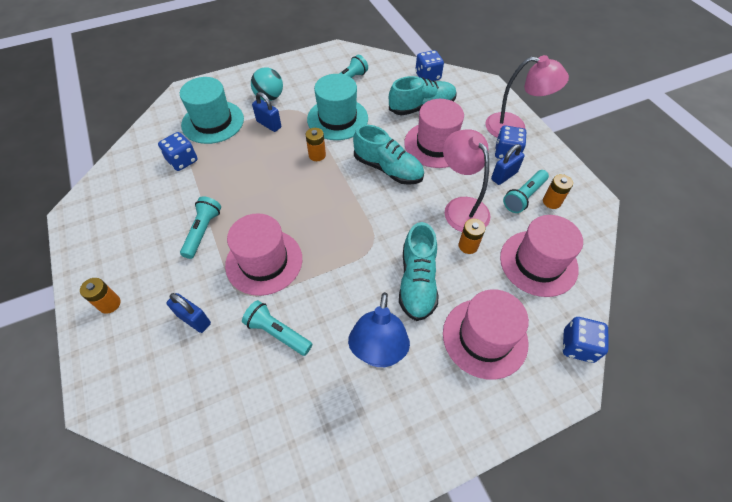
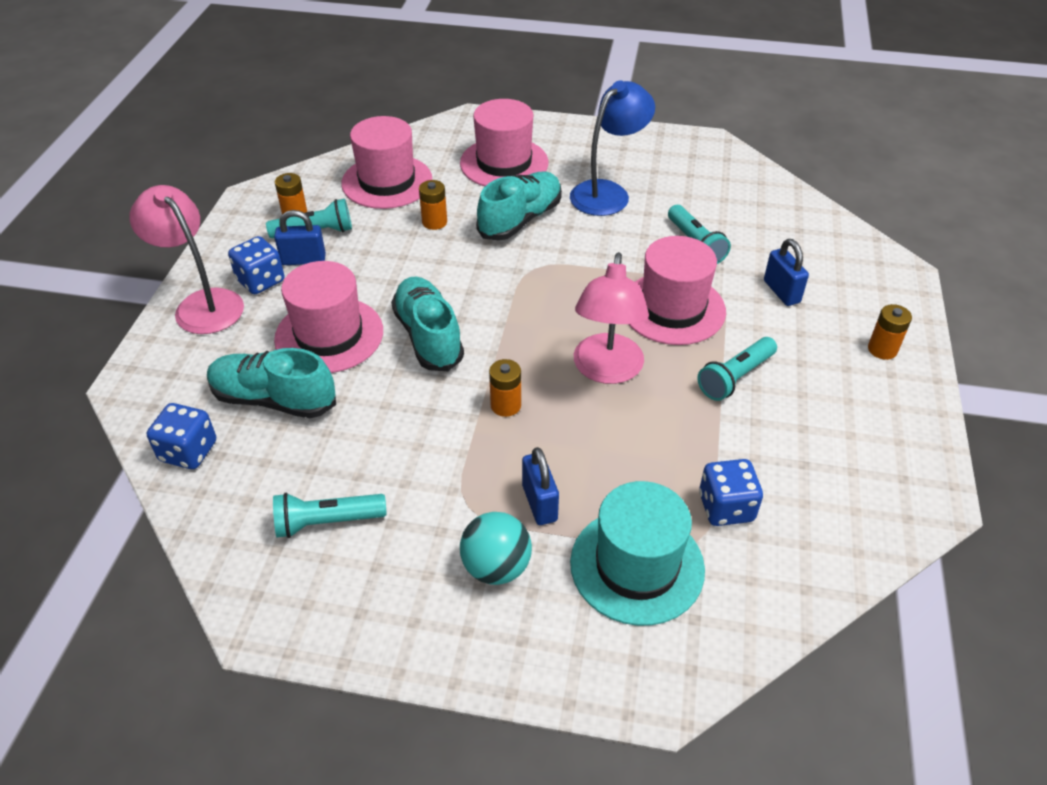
camera: 145 degrees left, 10 degrees down
turquoise hat [307,74,368,140] -> none
pink lamp [443,129,490,232] -> pink lamp moved to [574,252,649,384]
blue dice [563,317,608,363] -> none

